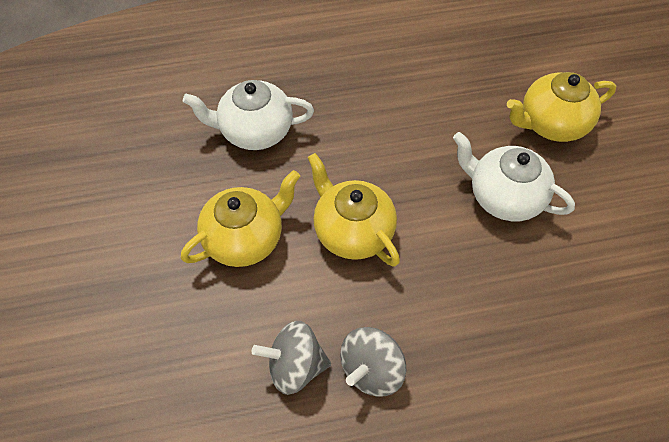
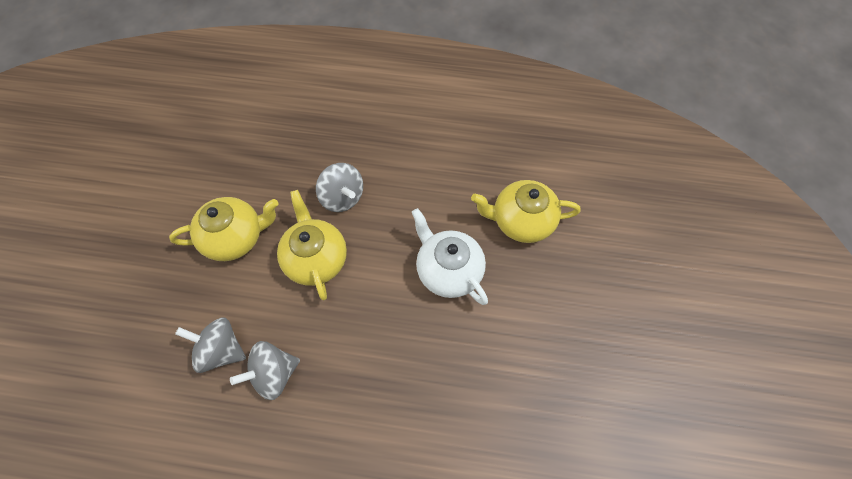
camera: 20 degrees right, 5 degrees up
white teapot [183,80,314,150] -> none
none -> grey spinning top [316,163,363,212]

